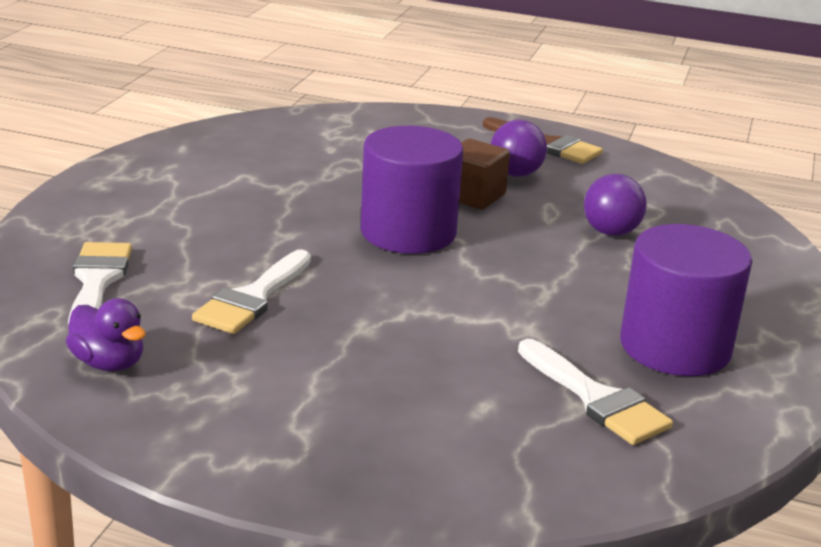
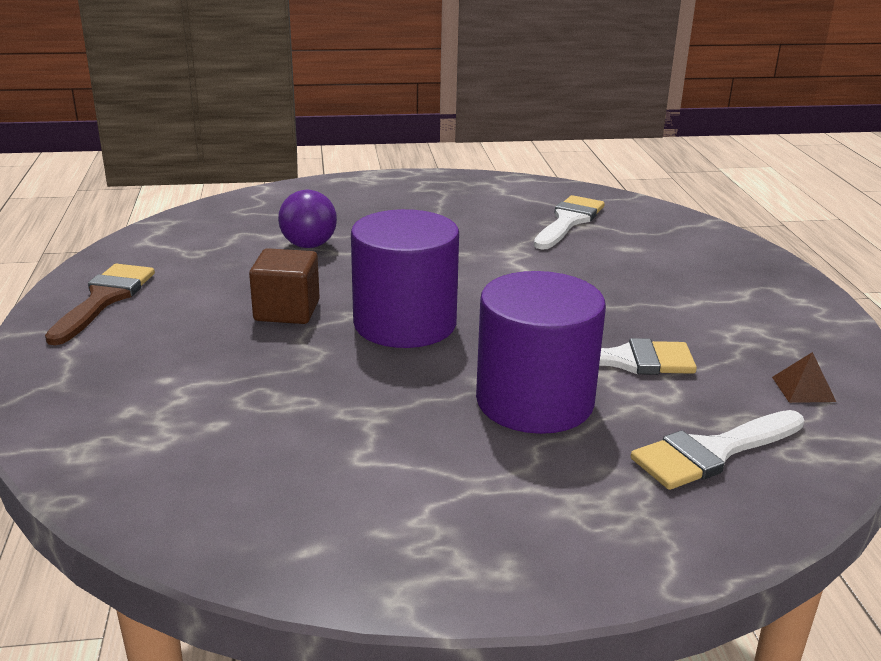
camera: 115 degrees left, 0 degrees up
purple duck [66,298,145,371] -> brown pyramid [772,352,836,403]
purple ball [491,120,547,177] -> none
purple cylinder [620,224,752,376] -> purple cylinder moved to [476,271,606,434]

